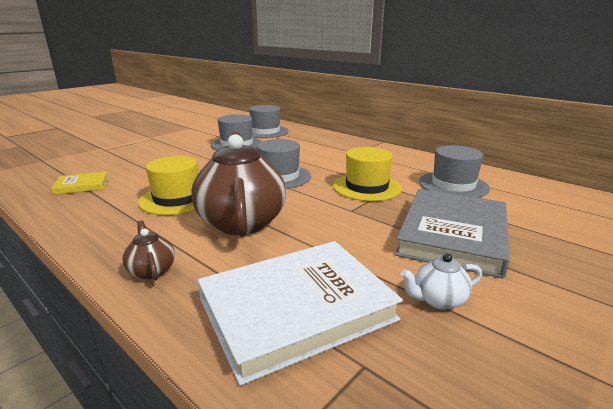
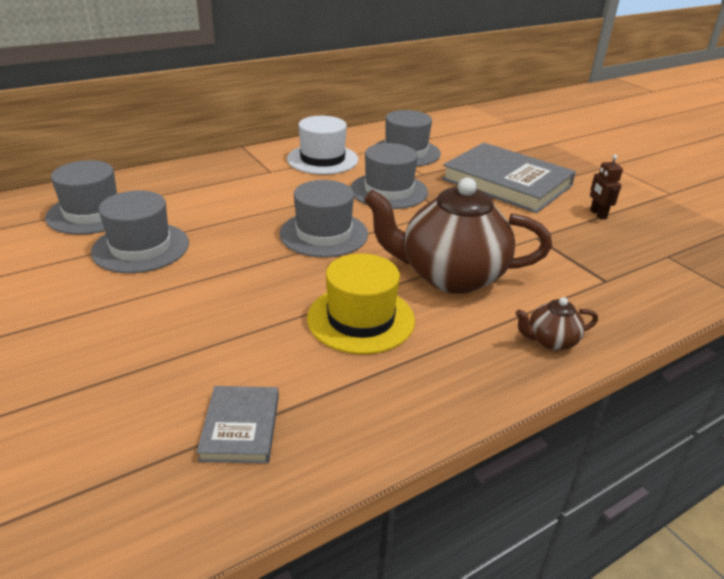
camera: 75 degrees left, 10 degrees up
yellow book [51,172,108,195] -> grey book [196,386,279,463]
white book [198,241,403,386] -> none
yellow hat [333,147,402,201] -> grey hat [350,143,428,209]
white teapot [401,253,482,310] -> brown robot [590,155,623,220]
none -> white hat [287,116,358,175]

